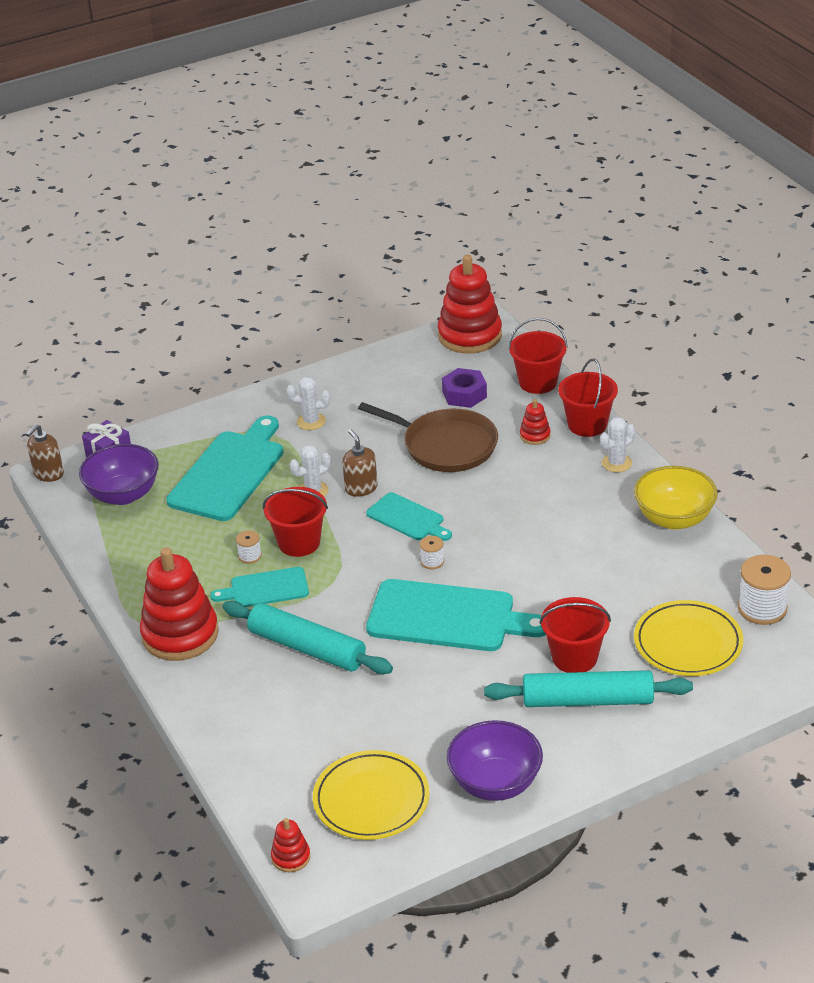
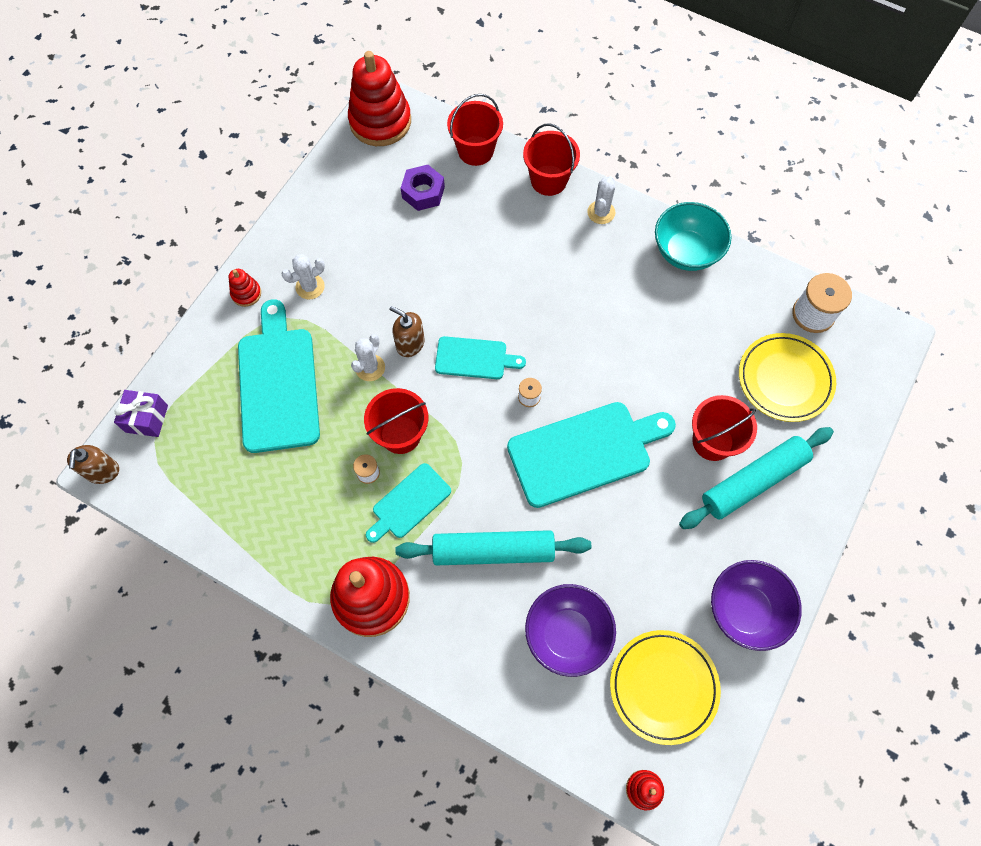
camera: 35 degrees left, 30 degrees up
purple bowl [79,444,159,505] -> purple bowl moved to [525,584,616,677]
brown pan [358,402,498,472] -> none
red stacking toy [520,399,551,445] -> red stacking toy moved to [229,269,261,307]
yellow bowl [634,466,718,530] -> turquoise bowl [655,202,732,271]

